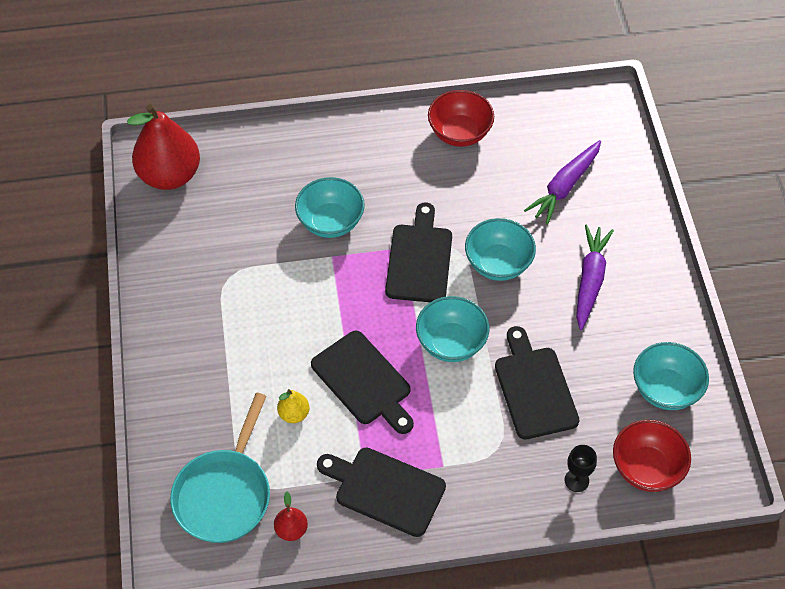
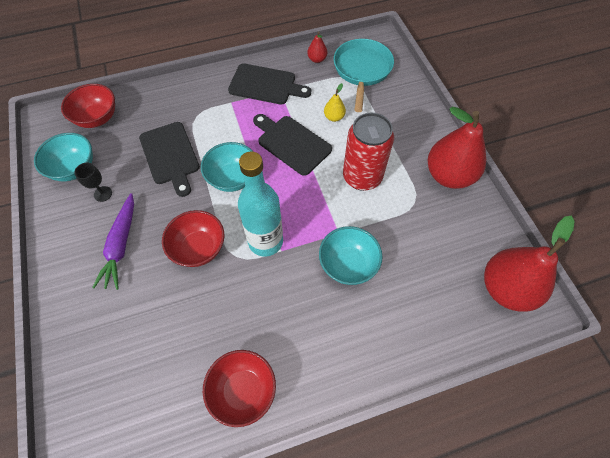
camera: 170 degrees right, 5 degrees up
black cutting board [385,203,452,302] -> turquoise bottle [238,152,283,257]
turquoise bowl [465,218,536,281] -> red bowl [162,210,225,267]
purple carrot [524,140,601,225] -> none
black goblet [564,445,597,492] -> black goblet moved to [74,163,112,202]
none -> red can [343,113,394,191]
none -> red pear [428,107,486,189]

